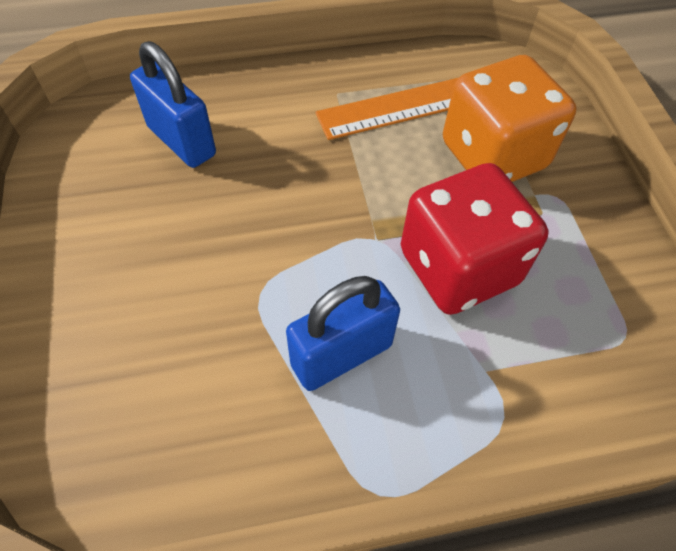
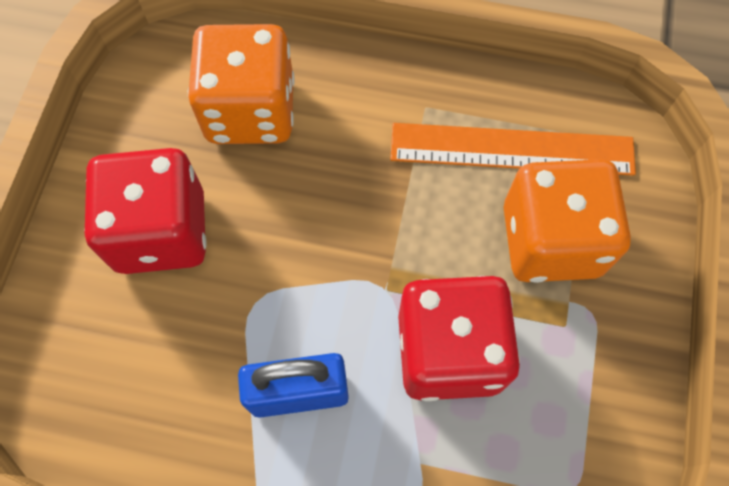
camera: 25 degrees right, 10 degrees up
blue padlock [130,41,216,168] -> orange dice [188,24,295,144]
none -> red dice [84,148,207,274]

